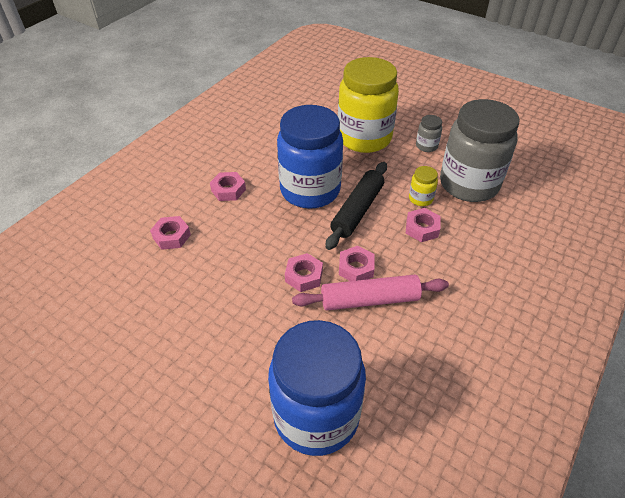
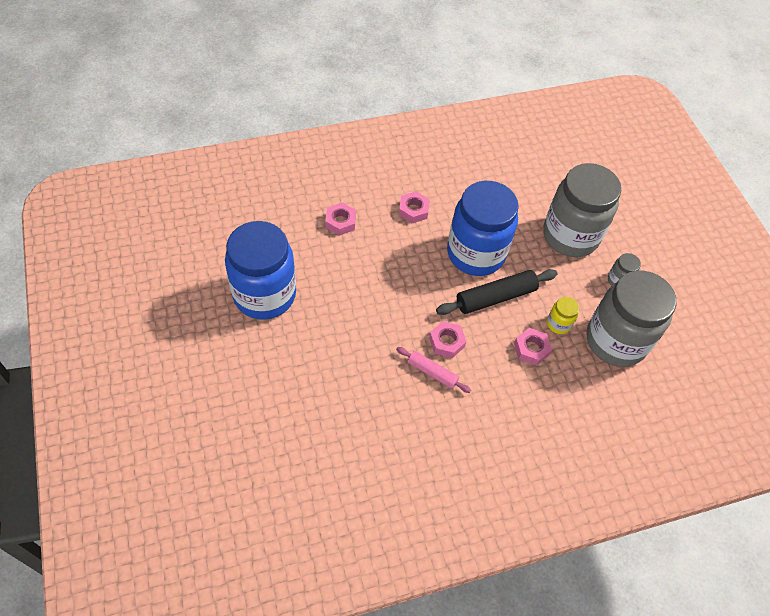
camera: 35 degrees right, 10 degrees up
blue jar [268,320,366,456] -> blue jar moved to [225,221,296,320]
pink nut [285,253,323,292] -> none
pink rolling pin [292,275,449,310] -> pink rolling pin [396,347,471,393], size x0.60
yellow jar [338,57,399,153] -> grey jar [543,163,621,257]

